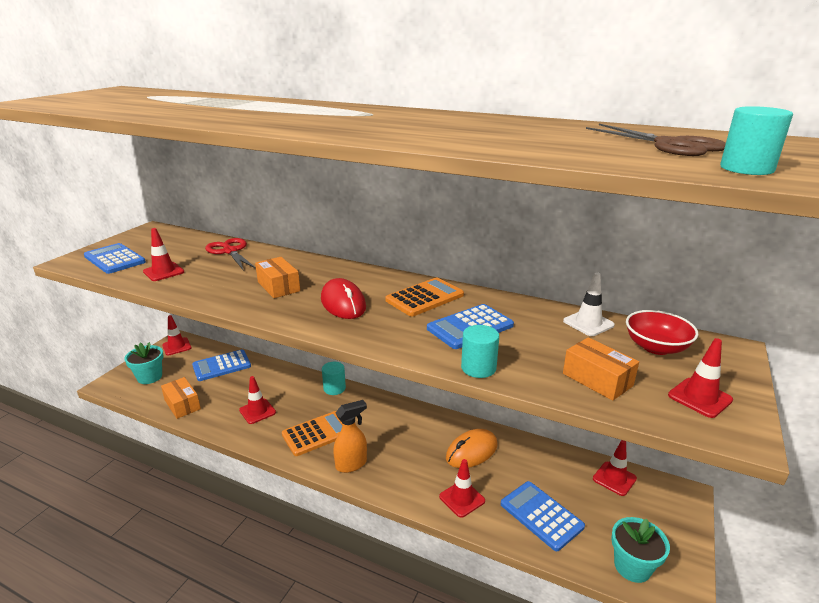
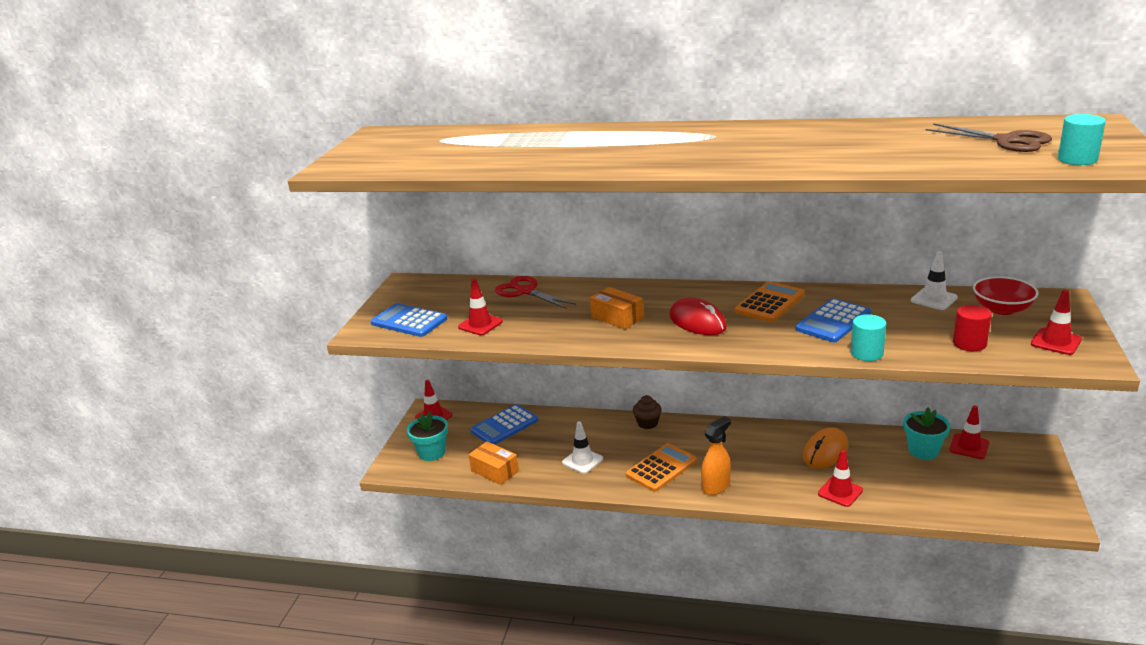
camera: 10 degrees left, 0 degrees up
red traffic cone [239,376,276,424] -> white traffic cone [562,421,603,474]
turquoise cylinder [322,362,346,395] -> brown cupcake [633,395,662,429]
blue calculator [501,481,585,551] -> none
orange box [563,337,639,401] -> red cylinder [953,305,992,351]
turquoise flower pot [611,517,670,583] -> turquoise flower pot moved to [904,407,951,460]

